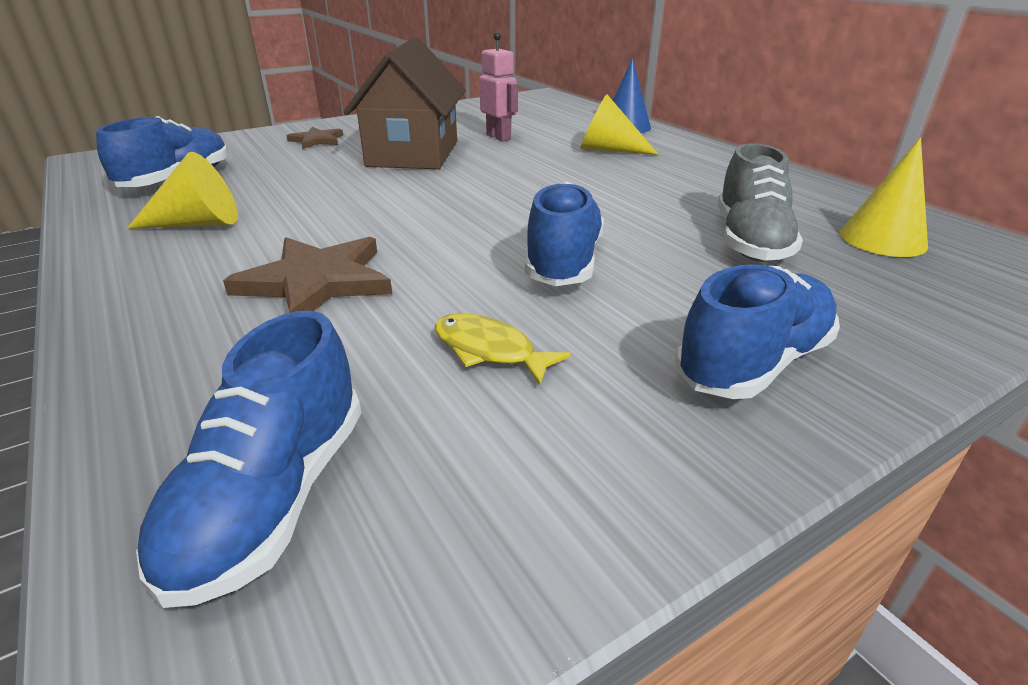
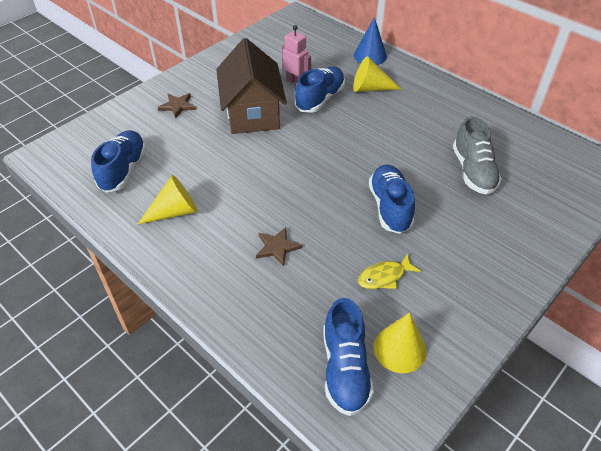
camera: 15 degrees left, 15 degrees up
brown star [223,237,392,313] -> brown star [256,227,302,266], size x0.58
yellow fish [435,313,571,385] -> yellow fish turned 45 degrees counterclockwise [358,253,421,289]
blue shoe [675,264,840,399] -> blue shoe moved to [295,66,345,113]
yellow cone [840,137,928,257] -> yellow cone moved to [374,312,427,373]

